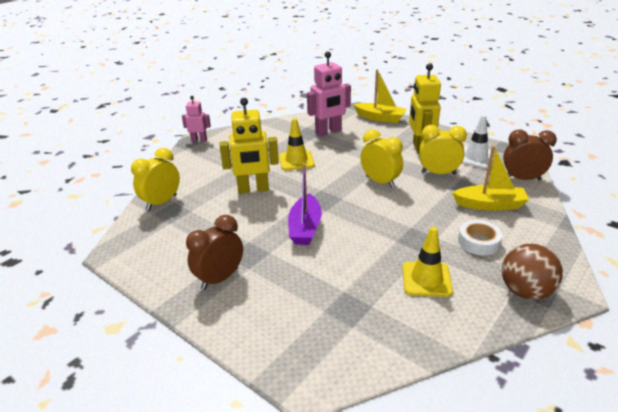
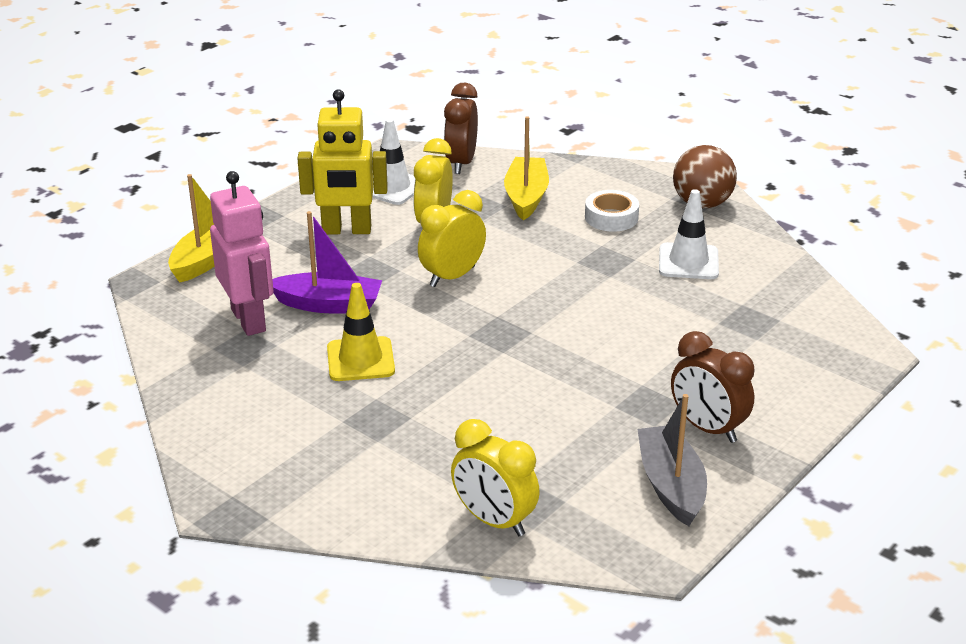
camera: 90 degrees left, 0 degrees up
pink robot [182,96,211,142] -> none
yellow robot [220,98,279,194] -> none
purple boat [288,163,322,245] -> purple boat moved to [272,211,382,314]
yellow traffic cone [402,227,453,297] -> white traffic cone [659,189,719,279]
none -> grey boat [637,394,707,526]

